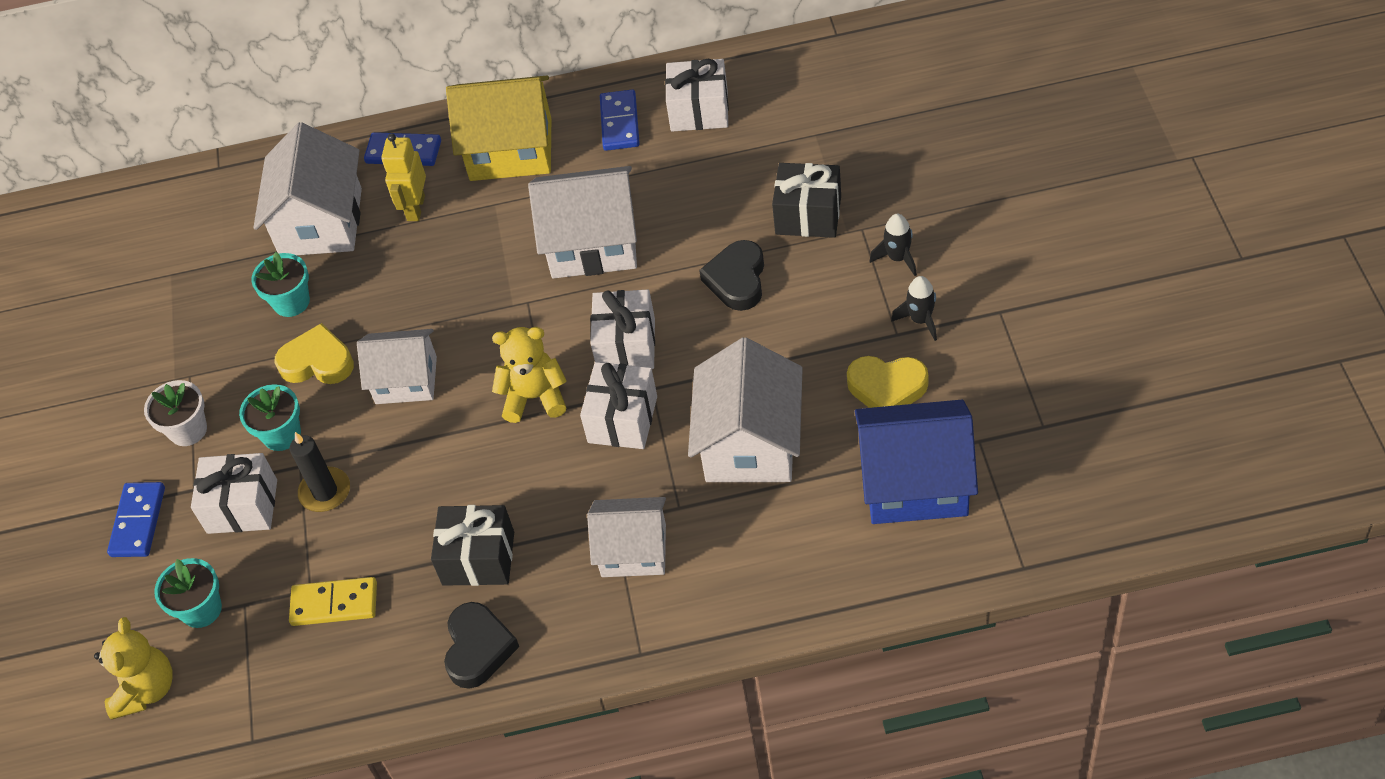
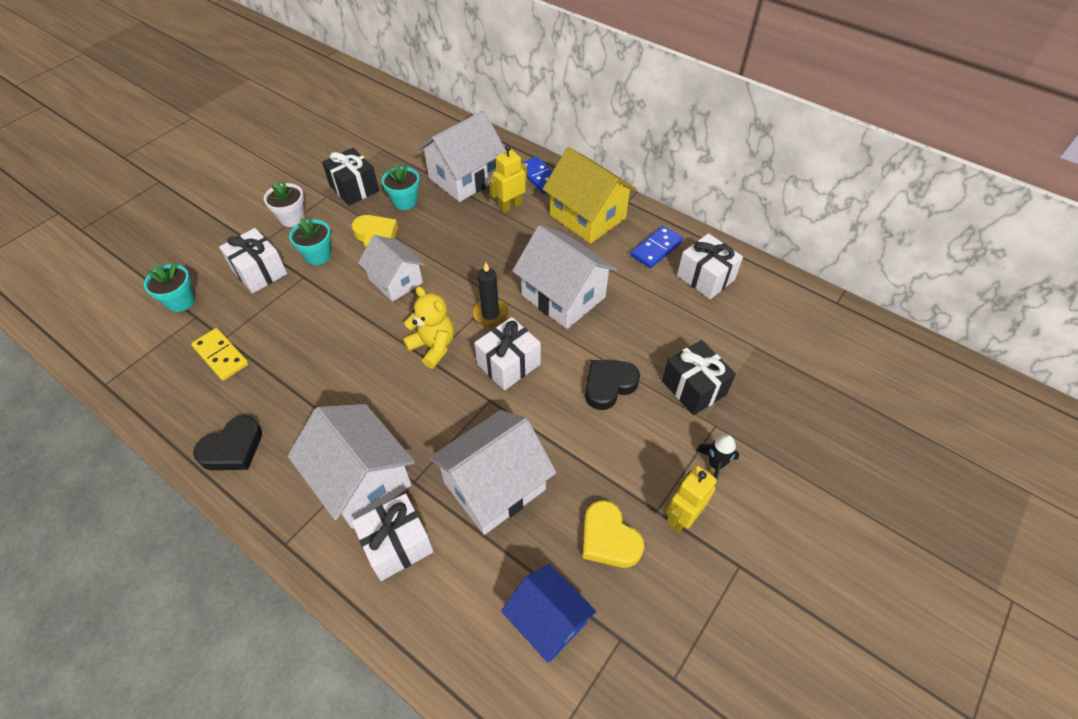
camera: 40 degrees right, 0 degrees up
yellow teddy bear [94,617,173,720] -> none
blue domino [107,482,165,557] -> none
black candle [290,432,350,512] -> black candle moved to [472,262,509,327]
black gift [431,505,514,586] -> black gift moved to [322,148,379,206]
white gift [580,362,657,449] -> white gift moved to [352,493,434,581]
white house [587,497,666,577] -> white house [288,404,415,529], size x1.51
blue house [855,400,978,524] -> blue house [501,564,596,663], size x0.66
black rocket [891,276,937,341] -> yellow robot [666,466,717,533]

